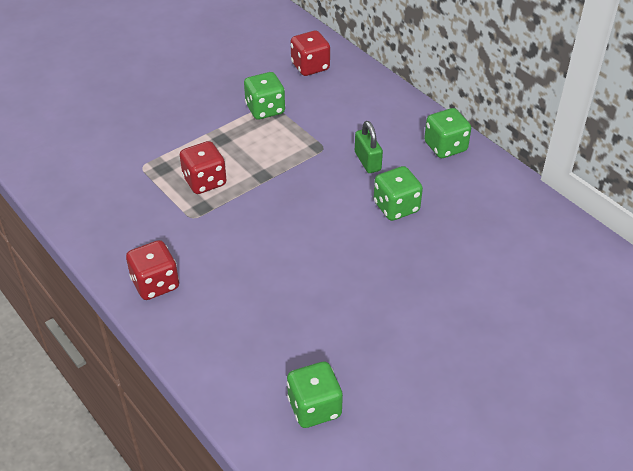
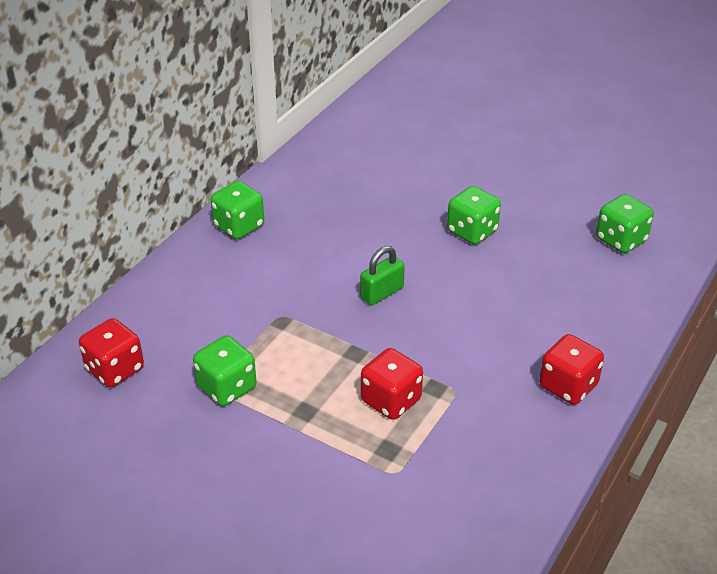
camera: 110 degrees left, 5 degrees down
green padlock [355,121,383,173] -> green padlock moved to [360,246,405,305]
green dice [374,166,423,221] -> green dice moved to [447,186,501,245]

